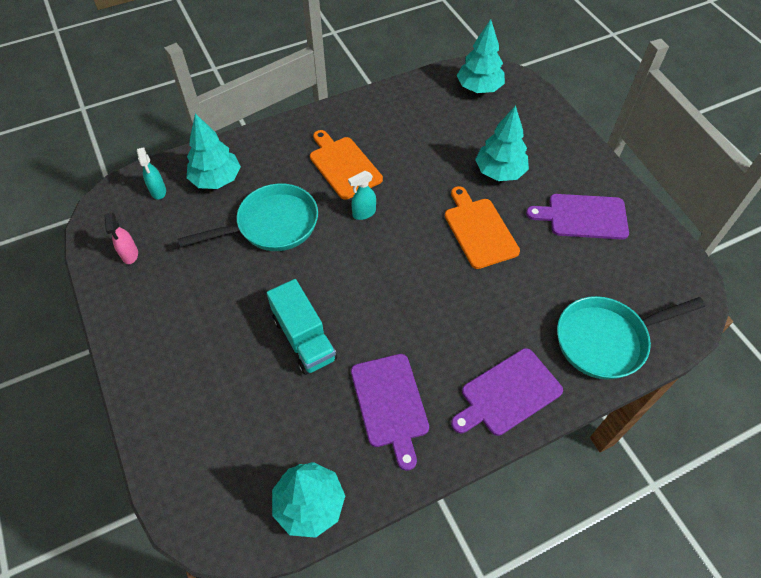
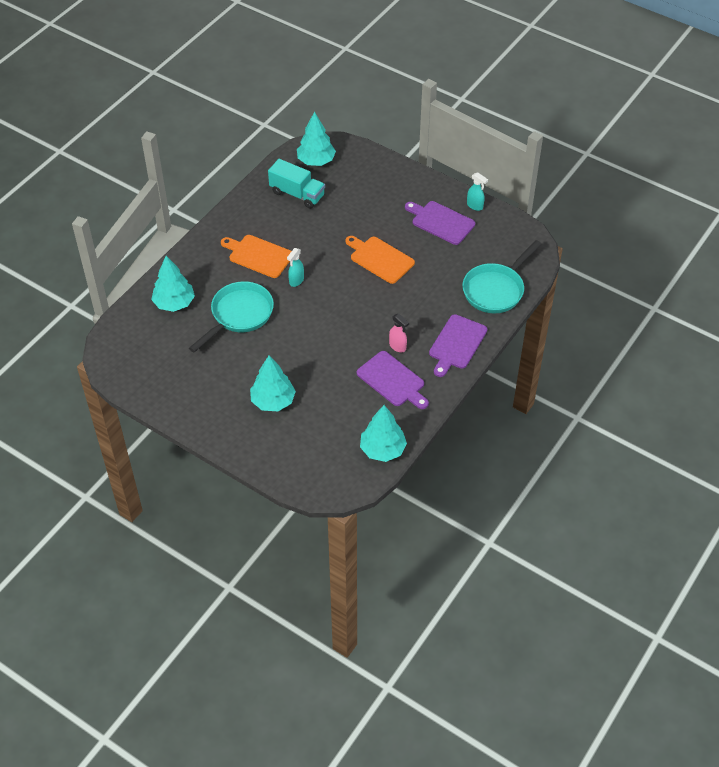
camera: 30 degrees left, 5 degrees down
pink spray bottle [104,212,138,264] -> pink spray bottle moved to [389,314,409,352]
turquoise spray bottle [137,147,166,199] -> turquoise spray bottle moved to [467,172,488,211]
turquoise truck [267,279,337,375] -> turquoise truck moved to [268,159,325,209]
turquoise tree [475,105,529,181] -> turquoise tree moved to [250,355,296,411]
purple cutting board [526,194,629,240] -> purple cutting board turned 60 degrees clockwise [405,201,475,245]

